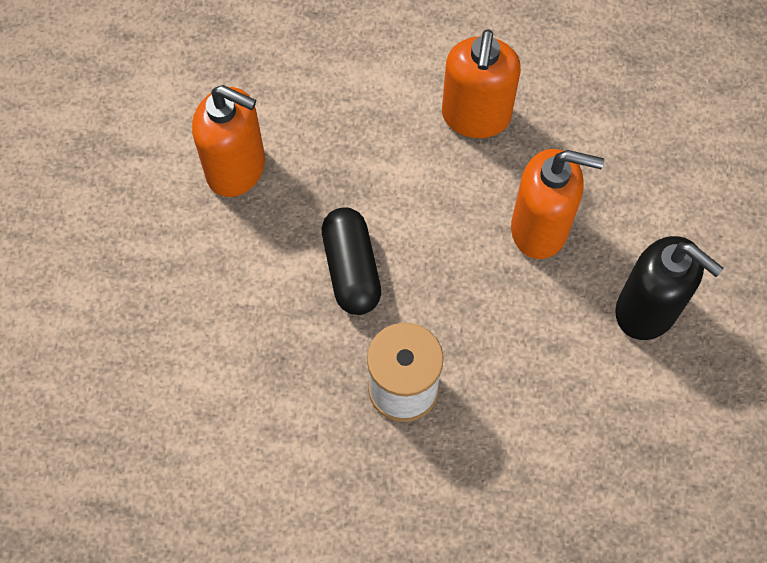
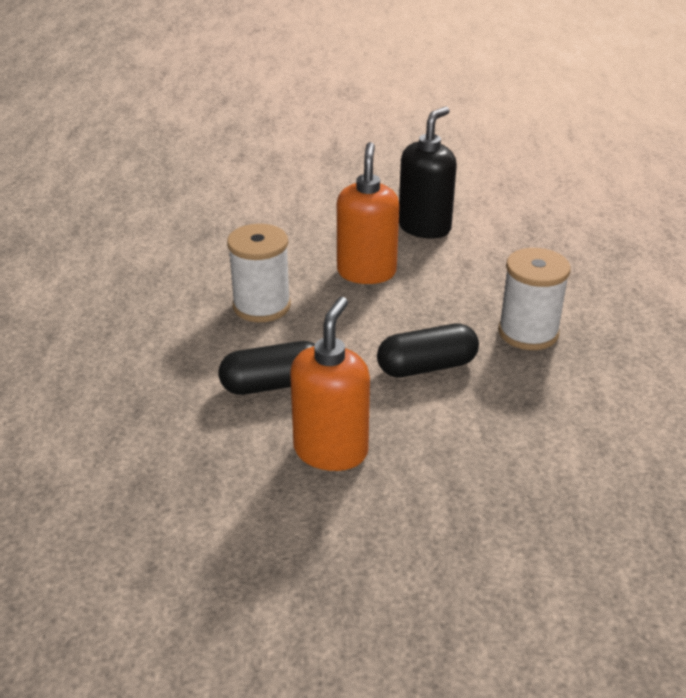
camera: 95 degrees left, 30 degrees down
orange soap dispenser [442,29,521,138] -> white spool [227,224,291,322]
none -> black capsule [219,341,315,395]

